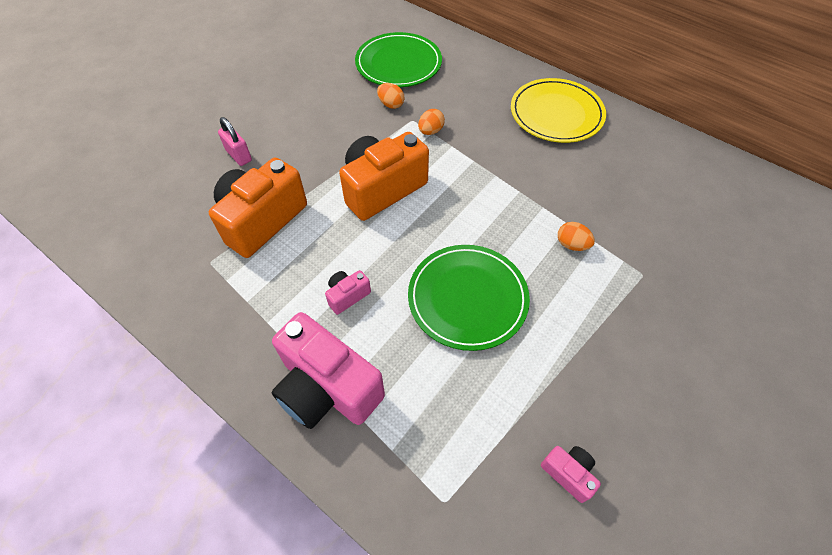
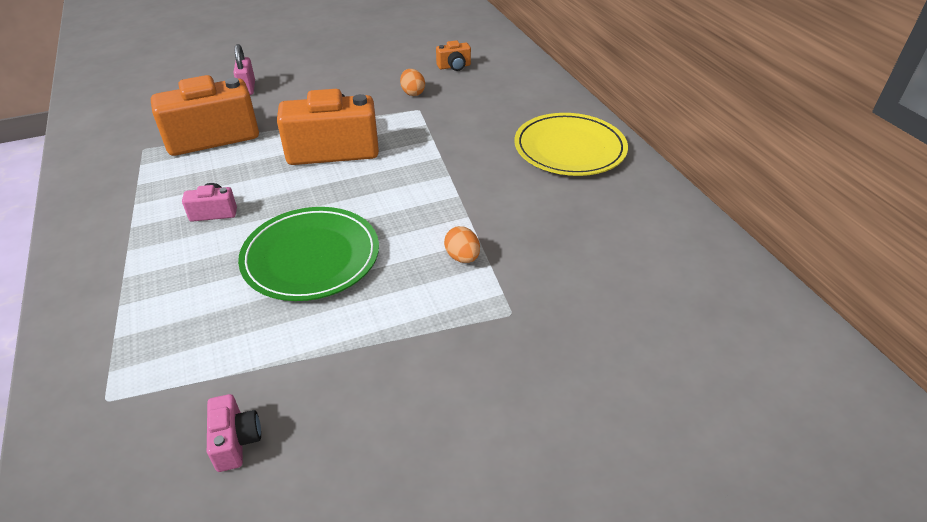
camera: 30 degrees right, 15 degrees down
pink camera [271,312,385,429] -> none
green plate [355,32,442,87] -> orange camera [436,40,471,71]
orange egg [418,109,445,135] -> none

